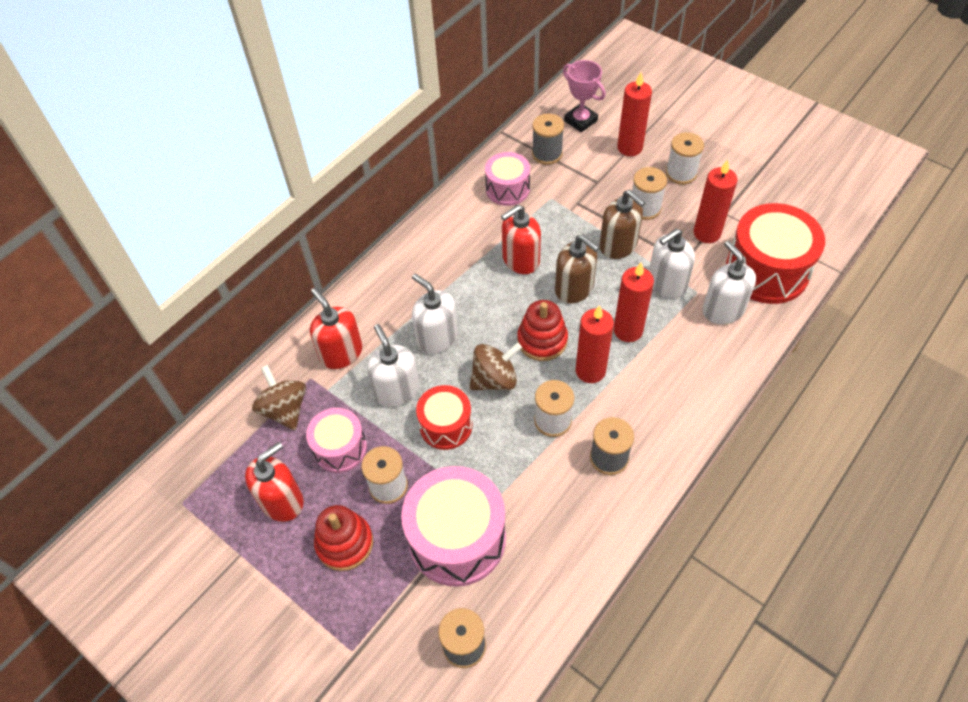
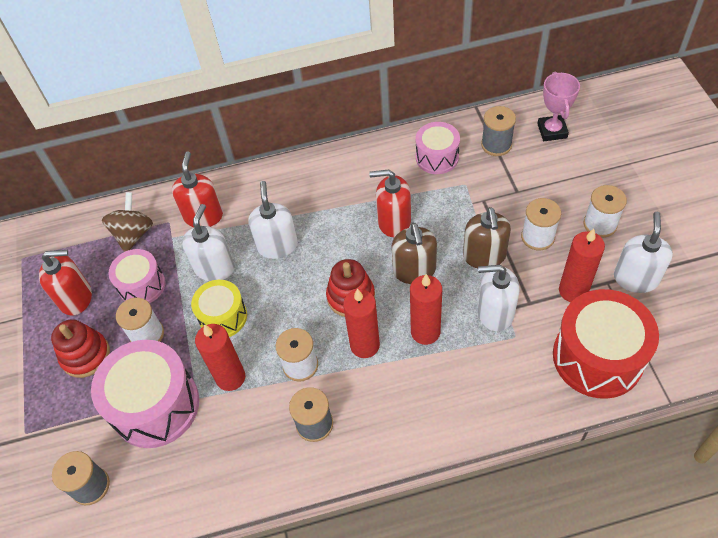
camera: 40 degrees right, 0 degrees up
red drum [416,385,472,450] -> yellow drum [191,280,247,337]
brown spinning top [469,343,522,390] -> none
red candle [617,72,652,156] -> red candle moved to [195,324,245,391]
white soap dispenser [702,241,756,324] -> white soap dispenser moved to [614,212,673,293]

